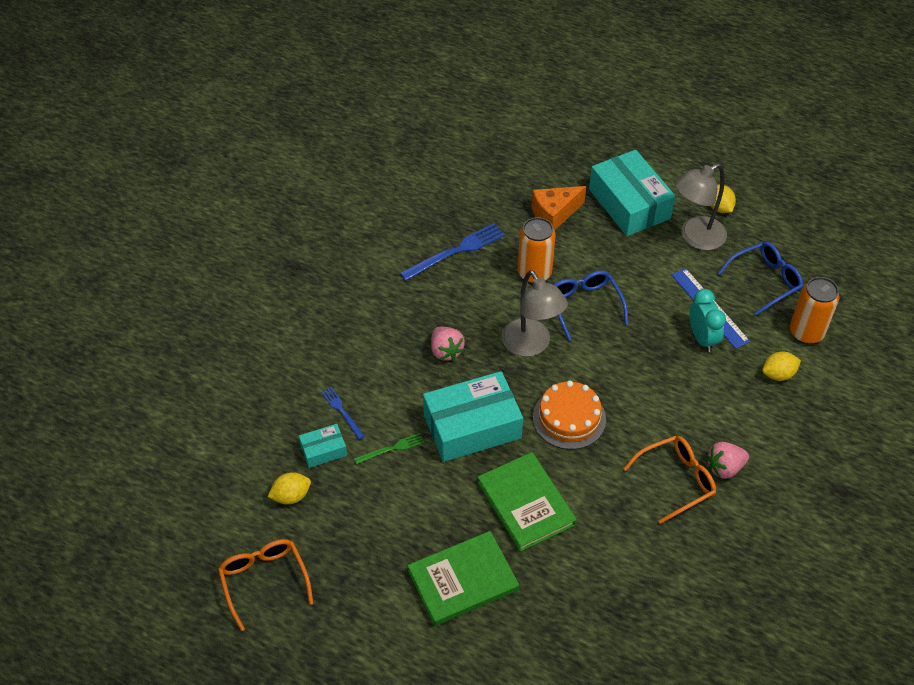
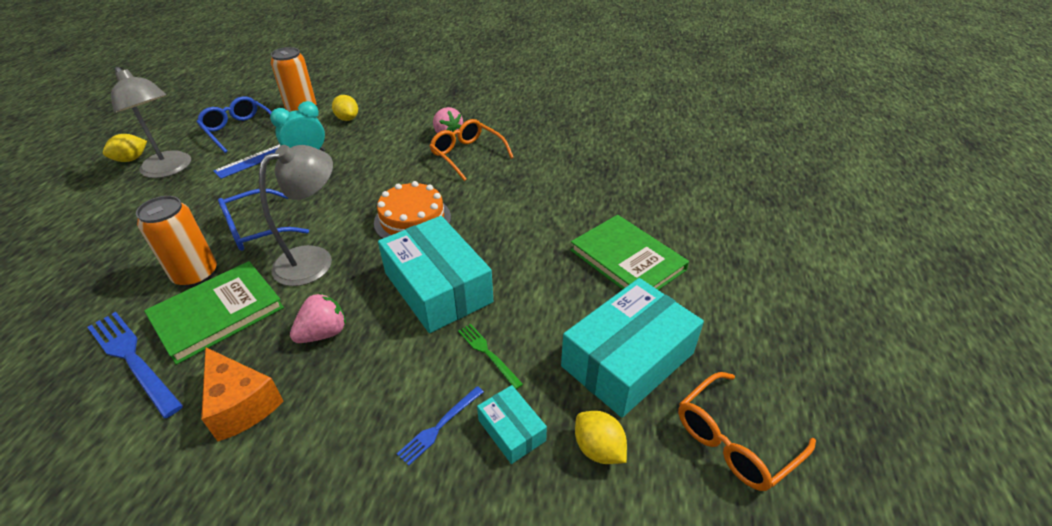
camera: 105 degrees left, 10 degrees down
green book [477,452,577,552] -> green book moved to [144,261,284,365]
orange cheese [532,186,586,230] -> orange cheese moved to [201,347,284,441]
turquoise box [589,150,676,236] -> turquoise box moved to [561,278,704,418]

